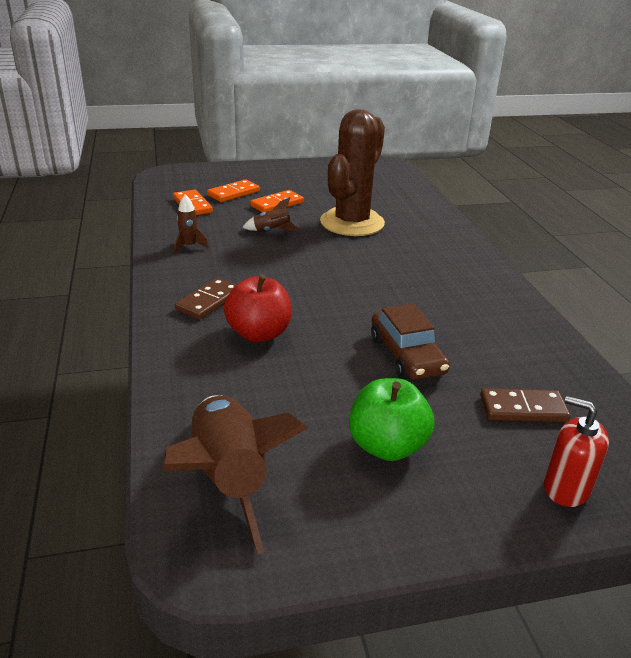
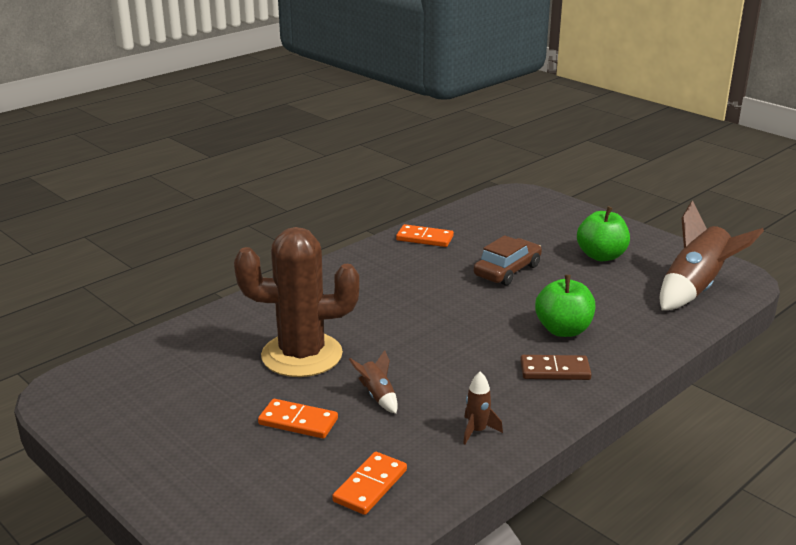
camera: 120 degrees left, 5 degrees down
orange domino [207,179,260,202] -> orange domino moved to [396,224,454,247]
red apple [224,274,292,342] -> green apple [535,275,595,337]
brown domino [480,388,571,422] -> none
red soap dispenser [544,396,609,507] -> none

